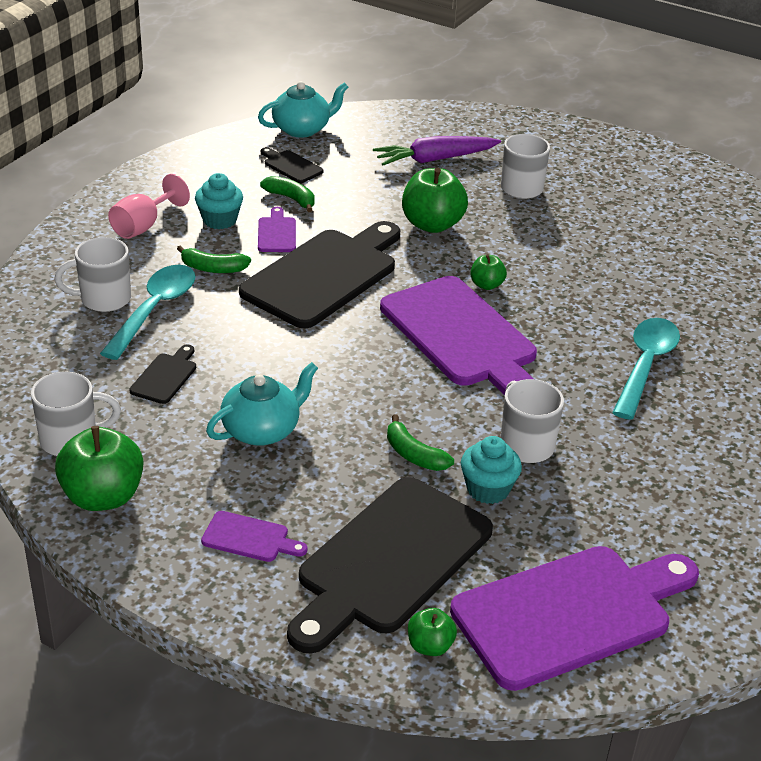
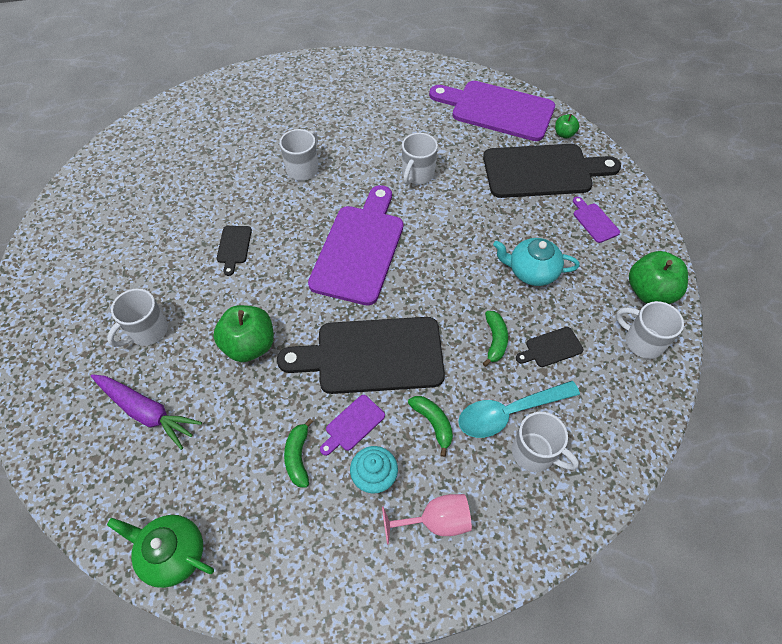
camera: 130 degrees left, 20 degrees up
turquoise teapot [258,81,348,138] -> green teapot [107,515,214,588]
black cutting board [261,147,324,183] -> black cutting board moved to [217,226,252,276]
green banana [387,414,454,471] -> green banana moved to [483,311,508,367]
turquoise cupcake [461,436,522,504] -> none
green apple [470,254,507,290] -> none
turquoise spoon [612,318,680,420] -> white mug [280,129,318,181]

